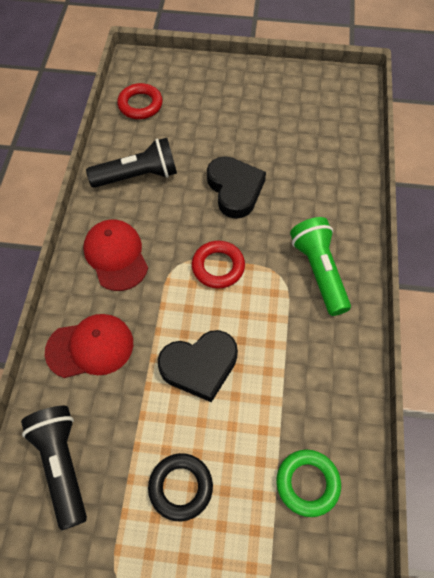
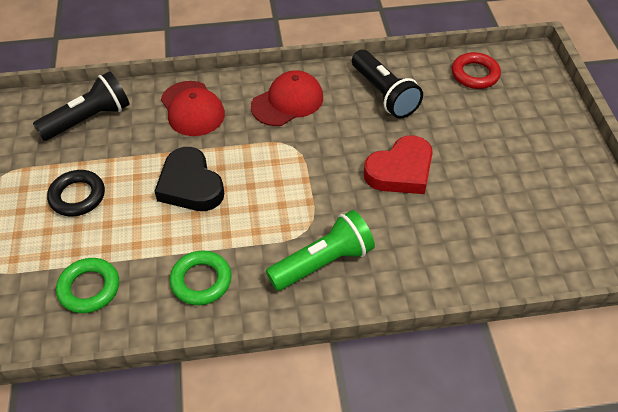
camera: 75 degrees right, 10 degrees down
red ring [192,241,245,289] -> none
black heart [207,156,266,219] -> red heart [364,136,433,194]
none -> green ring [170,251,232,305]

